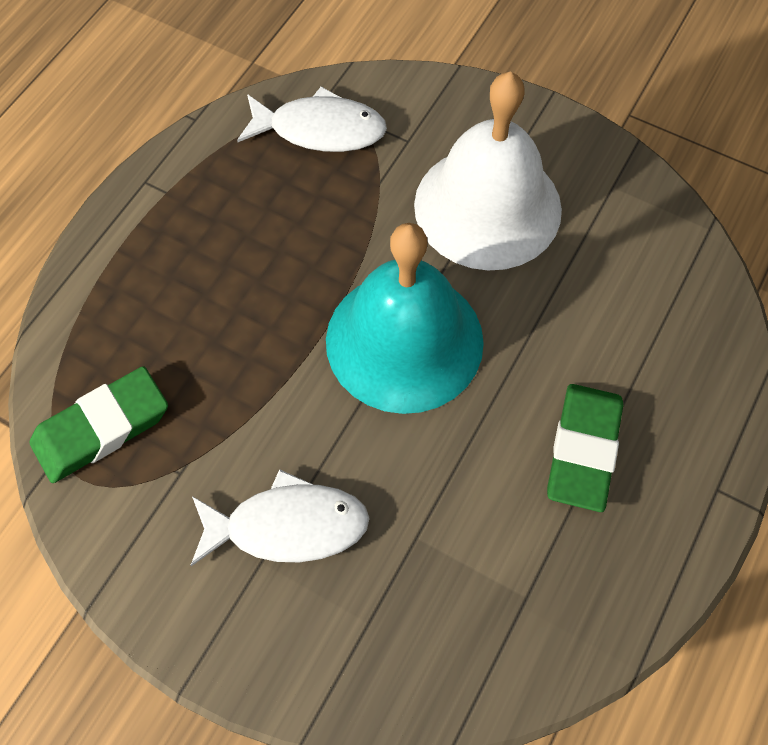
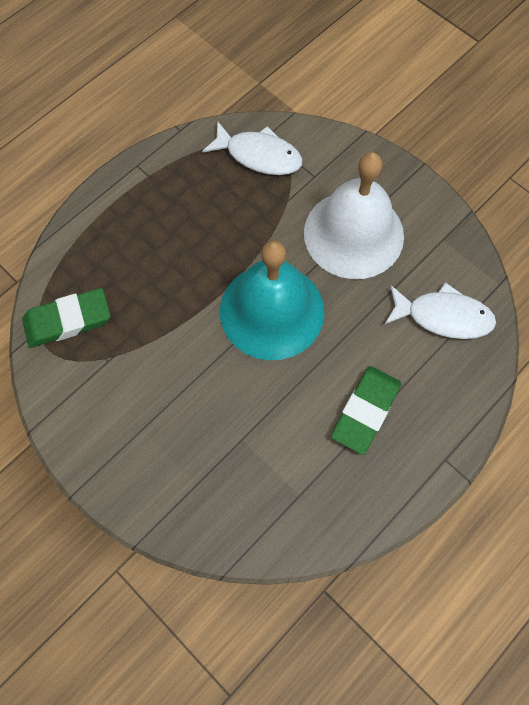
camera: 15 degrees right, 5 degrees up
white fish [191,469,370,566] -> white fish moved to [384,282,496,339]

